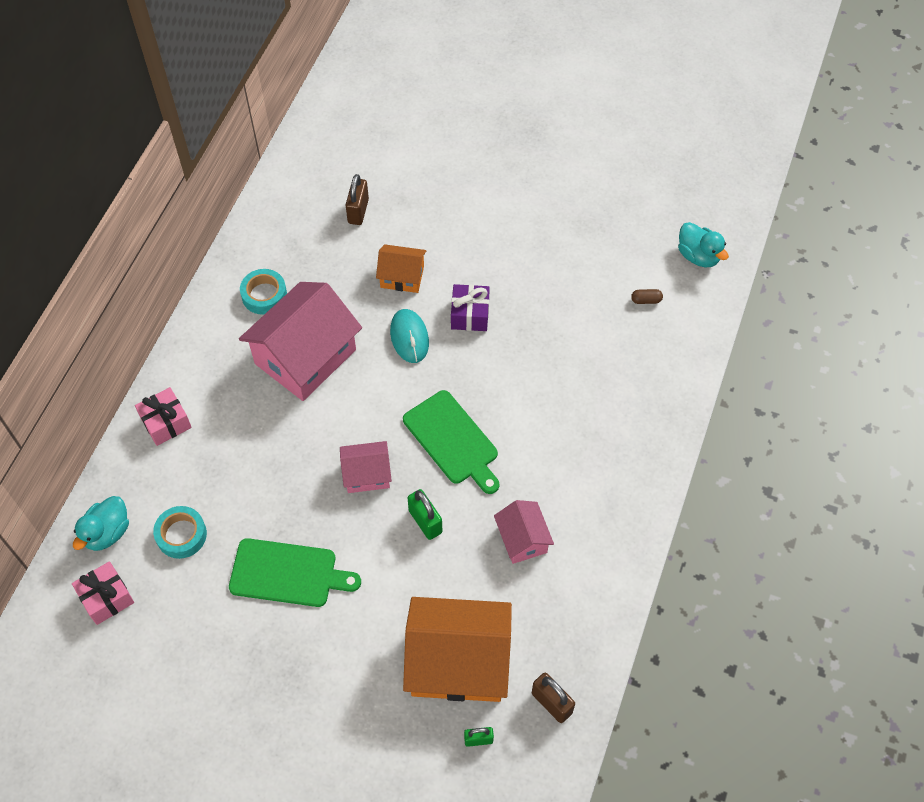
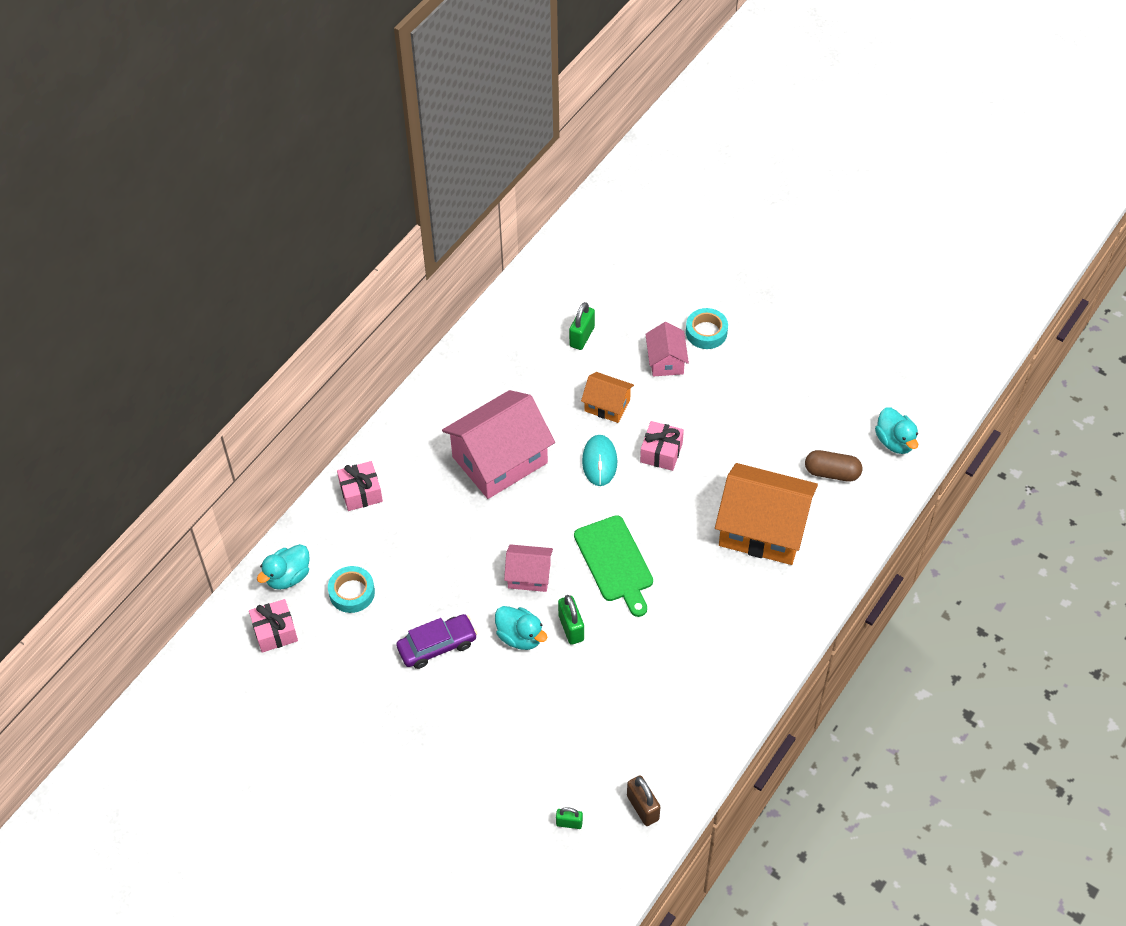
camera: 15 degrees right, 5 degrees down
green cutting board [229,538,361,607] -> purple car [396,614,478,669]
turquoise tape [240,269,287,315] -> turquoise tape moved to [686,308,728,349]
brown padlock [346,174,369,225] -> green padlock [569,302,595,350]
orange house [403,597,512,702] -> orange house moved to [715,463,818,565]
purple gift [451,284,490,331] -> pink gift [640,421,684,471]
pink house [494,500,554,564] -> pink house moved to [645,322,689,376]
brown capsule [631,289,663,304] -> brown capsule [805,450,862,482], size x1.87
none -> turquoise duck [495,606,548,650]

